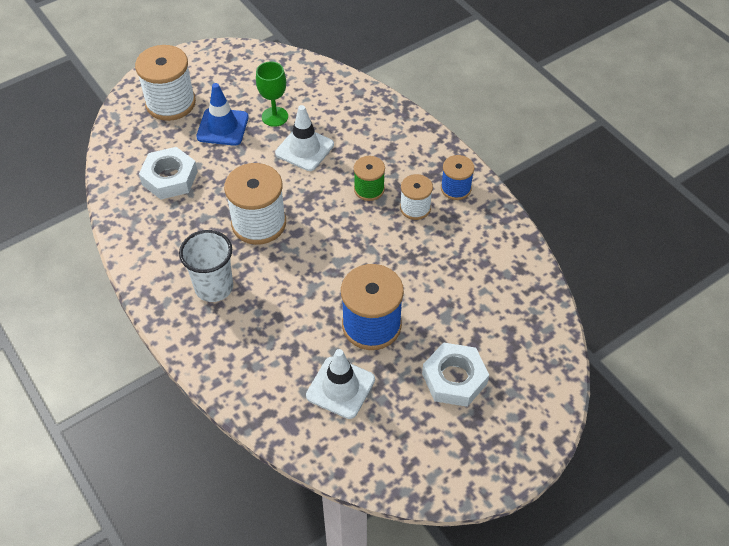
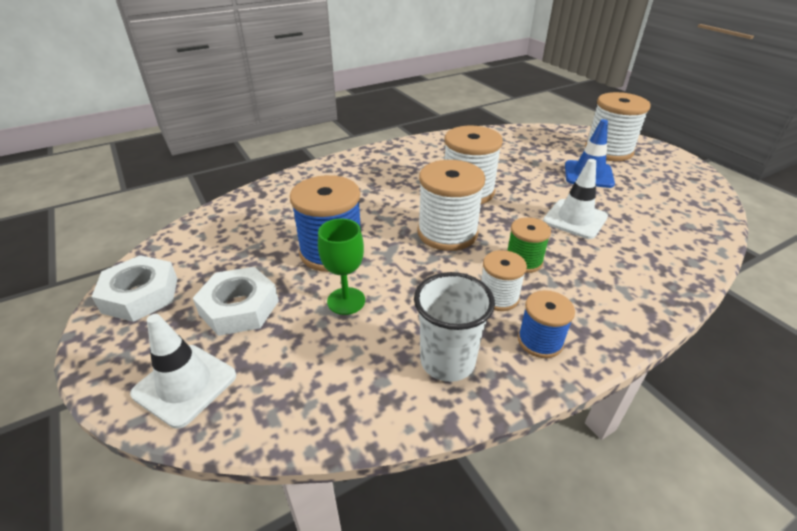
camera: 95 degrees right, 15 degrees down
white nut [139,147,198,200] -> white nut moved to [92,255,178,322]
white cup [179,230,233,302] -> white cup moved to [414,272,495,382]
green goblet [256,61,288,127] -> green goblet moved to [318,219,365,315]
white traffic cone [306,349,375,419] -> white traffic cone moved to [130,314,236,429]
none -> white spool [417,160,486,251]

